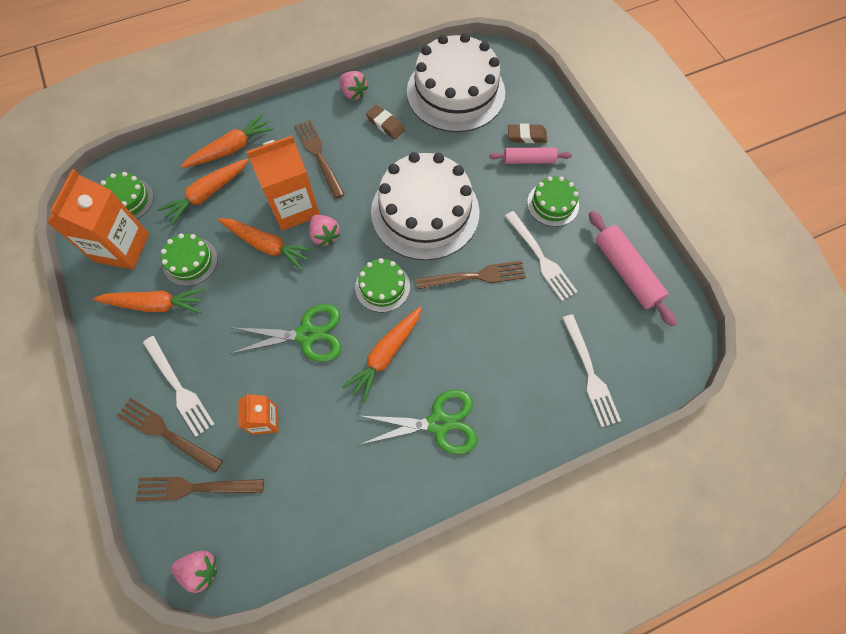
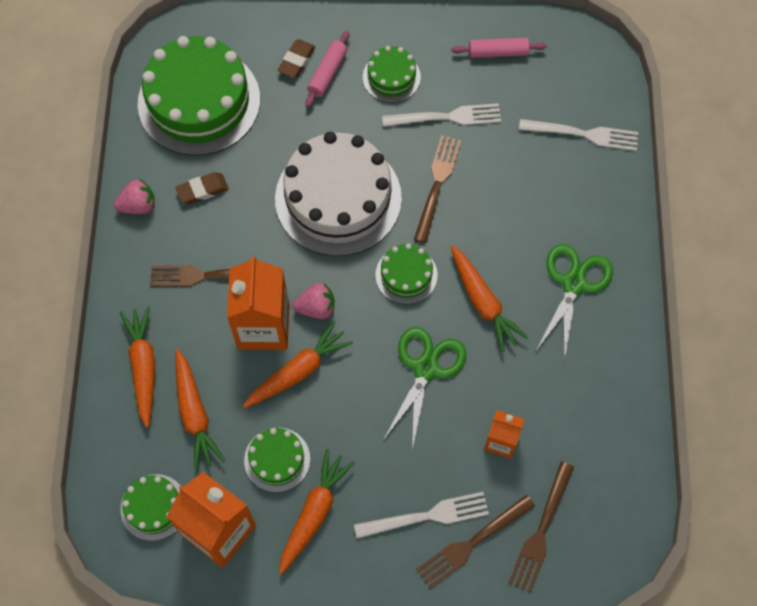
camera: 65 degrees left, 0 degrees up
pink strawberry [171,550,217,593] -> none
white cake [407,33,505,132] -> green cake [138,36,260,156]
pink rolling pin [589,211,677,326] -> pink rolling pin [452,38,546,58], size x0.64

